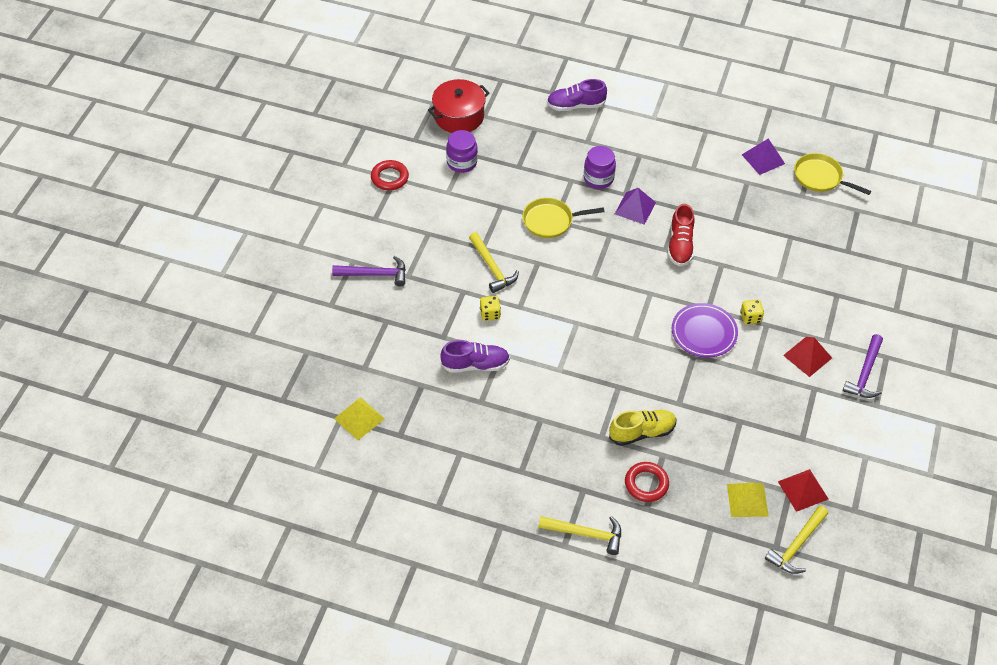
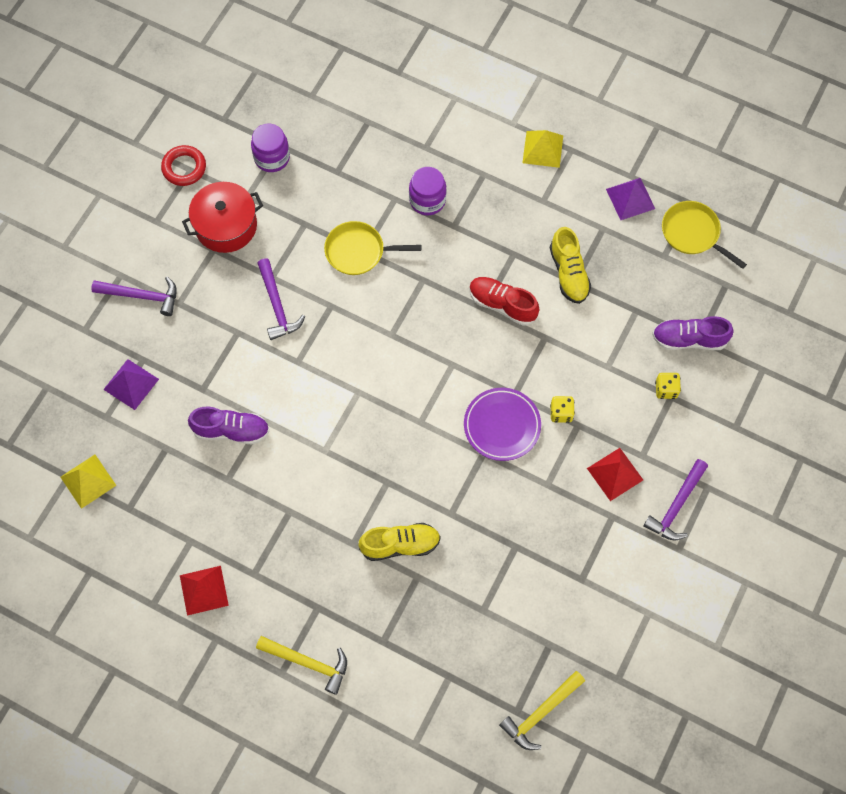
camera: 10 degrees right, 15 degrees up
red pot [428,79,489,133] -> red pot moved to [182,182,263,253]
yellow hammer [469,232,519,293] -> purple hammer [257,258,305,340]
yellow dice [480,296,501,321] -> yellow dice moved to [655,373,681,399]
purple shoe [547,79,607,111] -> purple shoe moved to [652,316,734,350]
purple pyramid [615,188,656,225] -> purple pyramid moved to [103,359,159,410]
red ring [625,462,669,502] -> none
red shoe [668,204,695,266] -> red shoe turned 105 degrees clockwise [469,277,539,326]
yellow pyramid [727,482,769,517] -> yellow pyramid moved to [522,130,563,168]
red pyramid [778,469,828,512] -> red pyramid moved to [180,566,229,616]
none -> yellow shoe [550,227,591,304]

